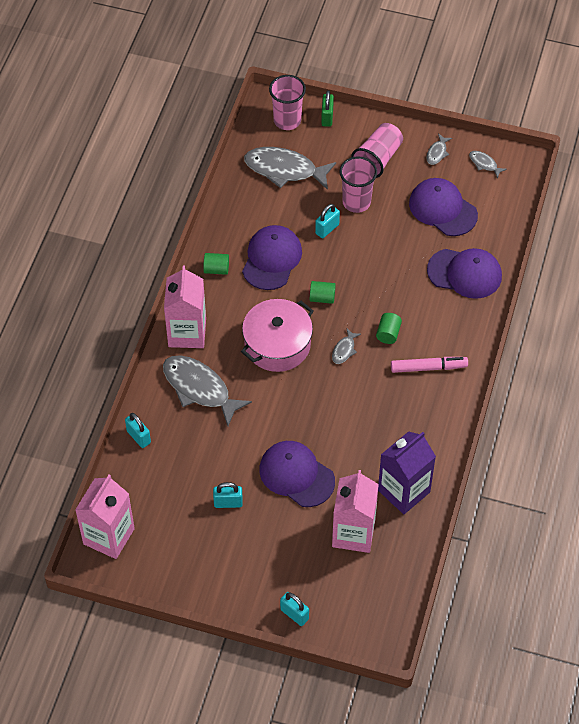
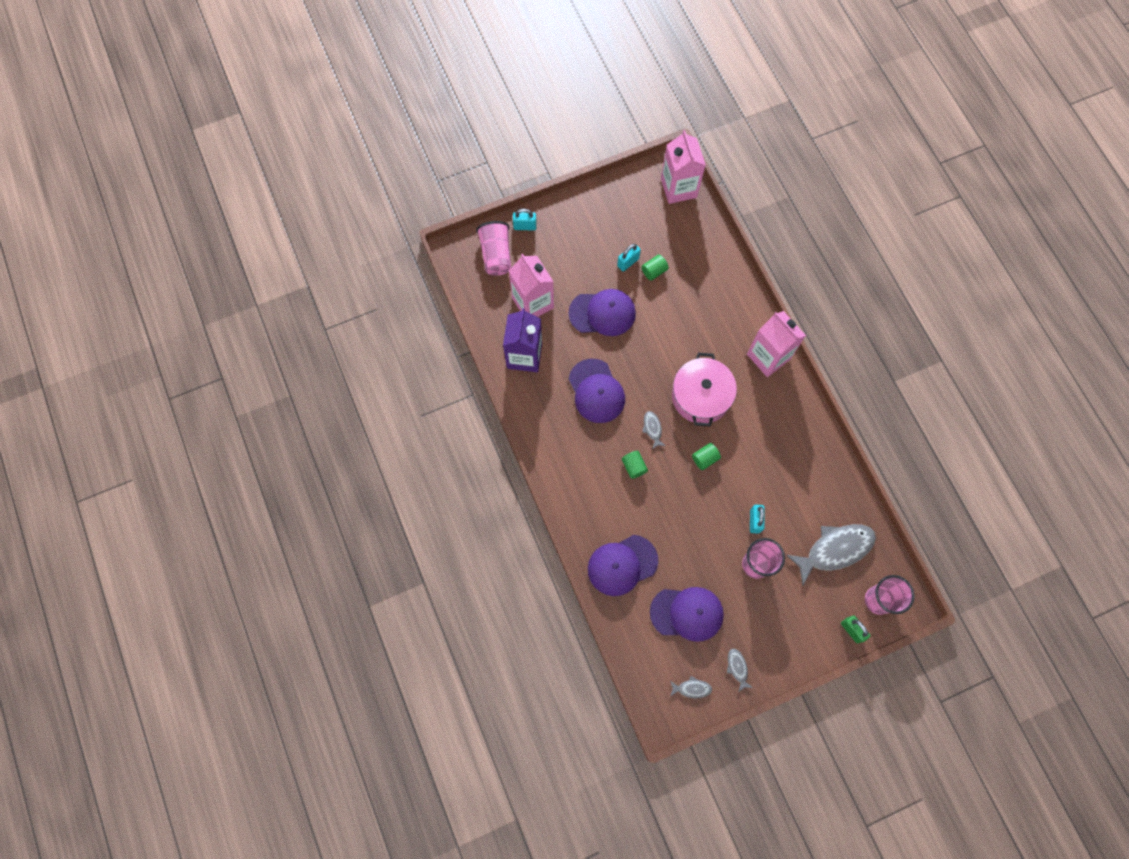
camera: 140 degrees right, 15 degrees up
turquoise padlock [125,413,151,448] -> none
grey fish [163,355,252,426] -> none
green cylinder [203,253,229,275] -> green cylinder moved to [641,254,669,281]
purple cap [242,225,302,290] -> purple cap moved to [569,359,625,423]
pink cup [351,123,403,178] -> pink cup moved to [476,221,511,276]
pink marker [391,357,468,373] -> none

